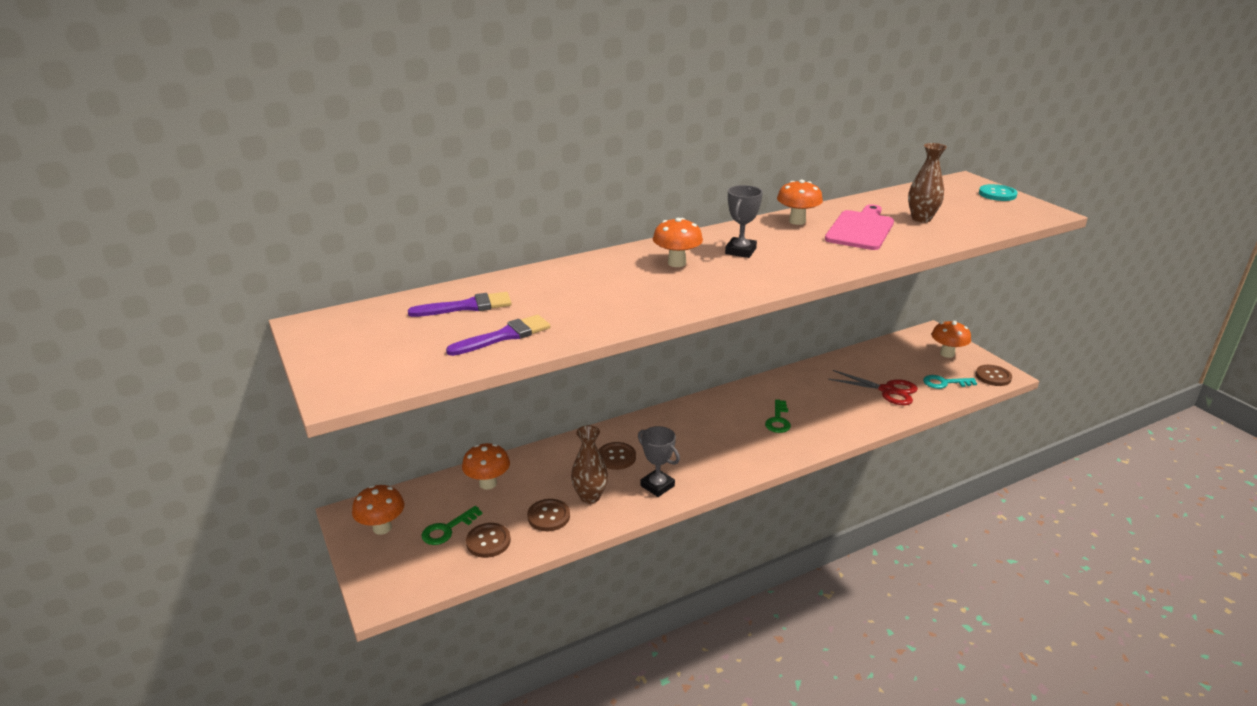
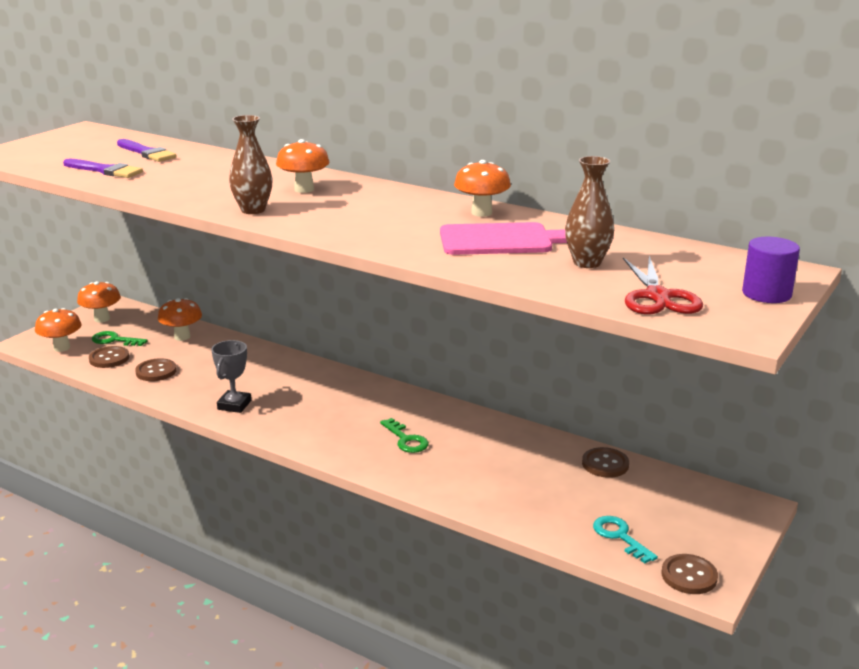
camera: 60 degrees right, 5 degrees down
brown vase [571,425,608,504] -> brown vase moved to [229,115,272,214]
brown button [598,442,636,470] -> brown button moved to [582,447,629,478]
grey trophy [725,185,763,258] -> none
green key [765,399,791,433] -> green key turned 105 degrees counterclockwise [380,418,429,453]
red scissors [828,370,918,405] -> red scissors moved to [623,256,703,315]
orange mushroom [931,321,971,358] -> orange mushroom moved to [35,308,82,352]
turquoise button [979,184,1018,201] -> purple cylinder [742,237,800,303]

